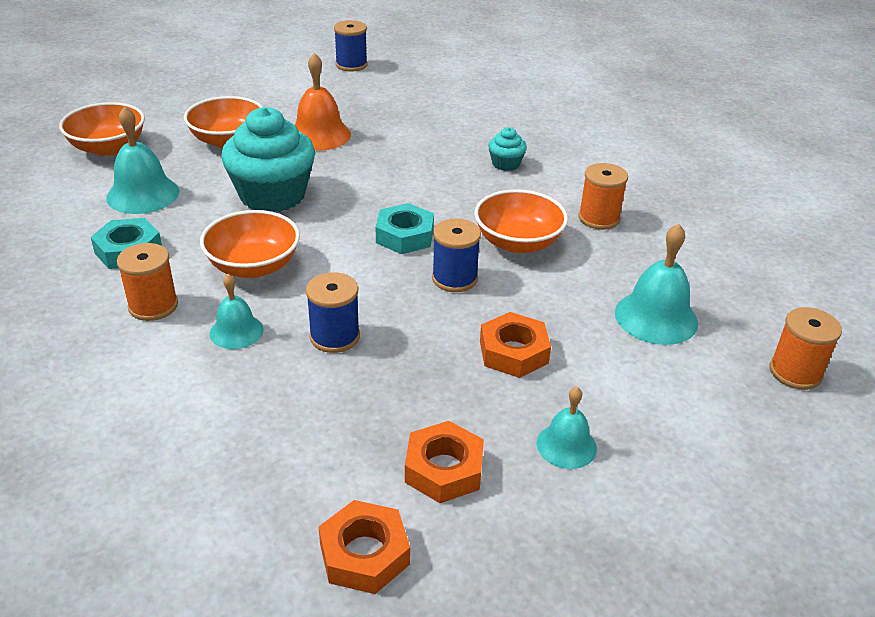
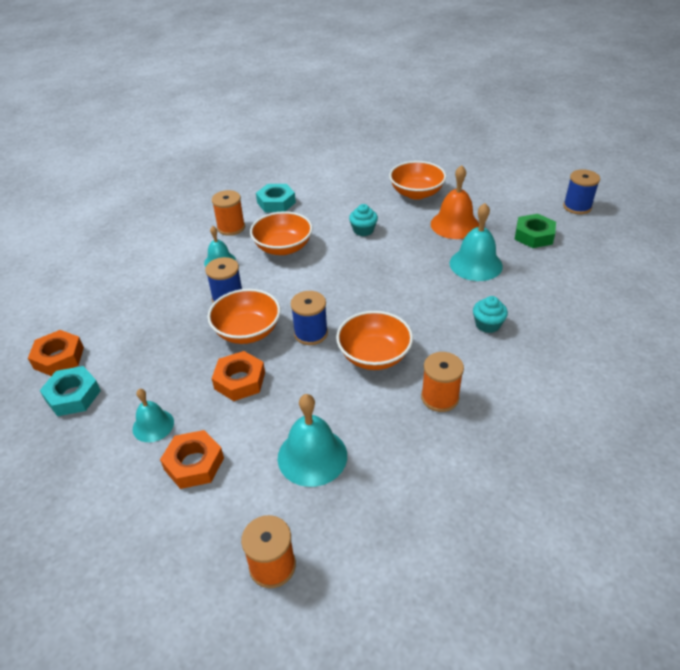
camera: 75 degrees right, 5 degrees up
orange bowl [59,102,145,156] -> orange bowl moved to [207,289,281,344]
turquoise bell [106,106,179,214] -> turquoise bell moved to [450,203,503,281]
turquoise cupcake [221,107,315,212] -> turquoise cupcake [349,204,378,236], size x0.45
turquoise nut [376,203,434,254] -> turquoise nut moved to [40,366,101,416]
orange nut [405,421,484,503] -> orange nut moved to [160,430,224,489]
none -> green nut [515,214,556,248]

